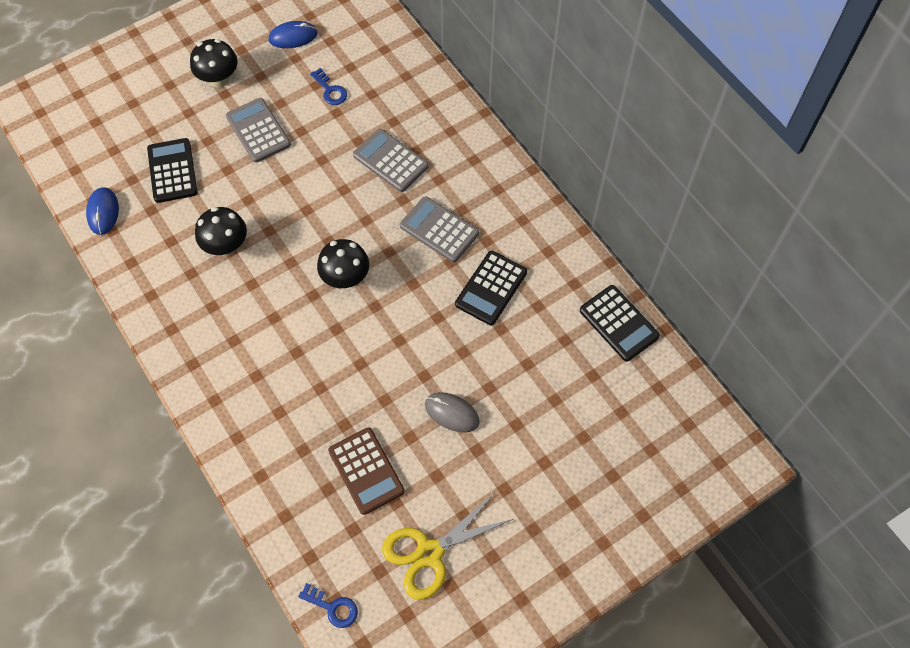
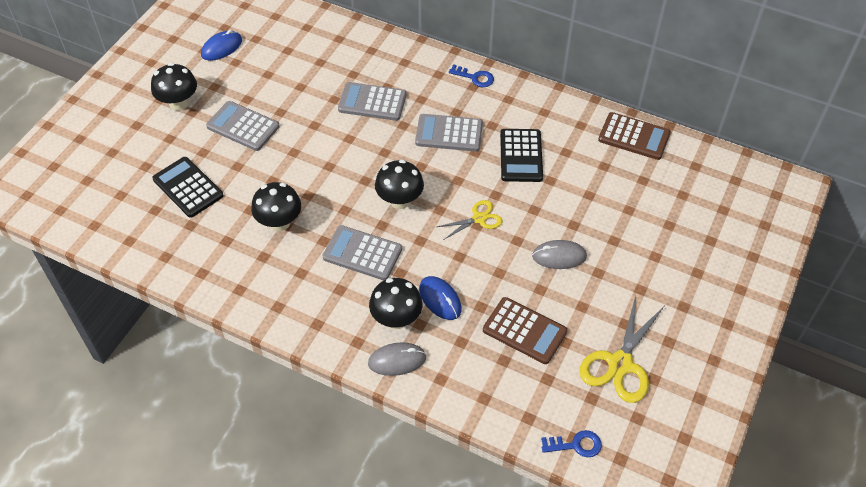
camera: 30 degrees left, 10 degrees down
blue mouse [86,187,119,235] -> blue mouse moved to [419,276,462,320]
blue key [310,68,347,105] -> blue key moved to [449,64,494,87]
black calculator [580,285,660,362] -> brown calculator [598,112,671,160]
none -> grey calculator [322,225,402,280]
none -> grey mouse [368,342,427,376]
none -> black mushroom [369,278,423,329]
none -> yellow scissors [437,200,502,239]

